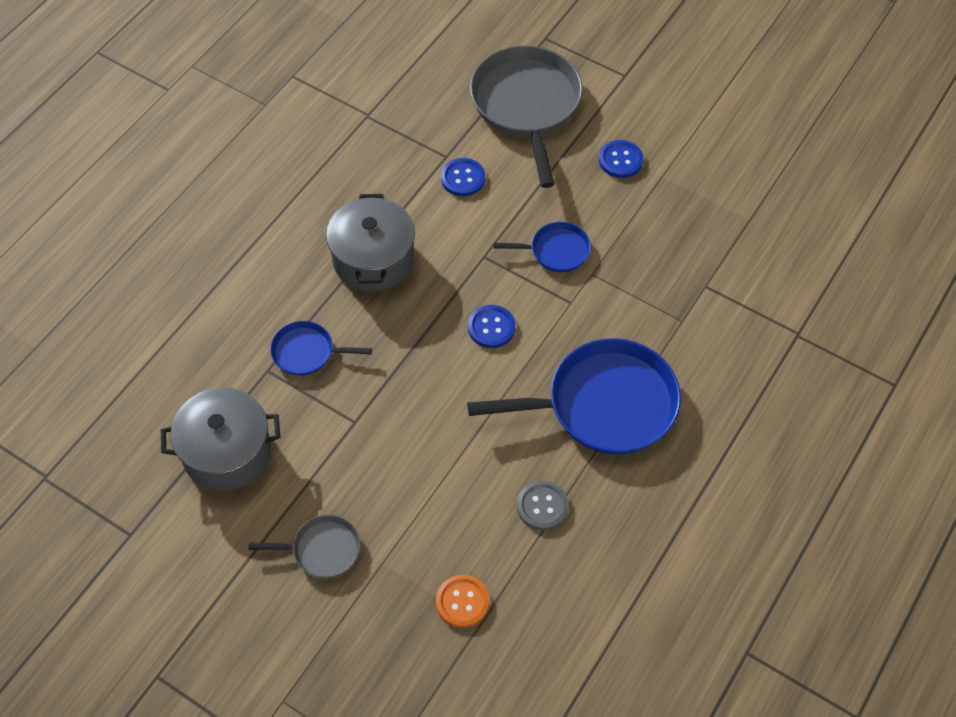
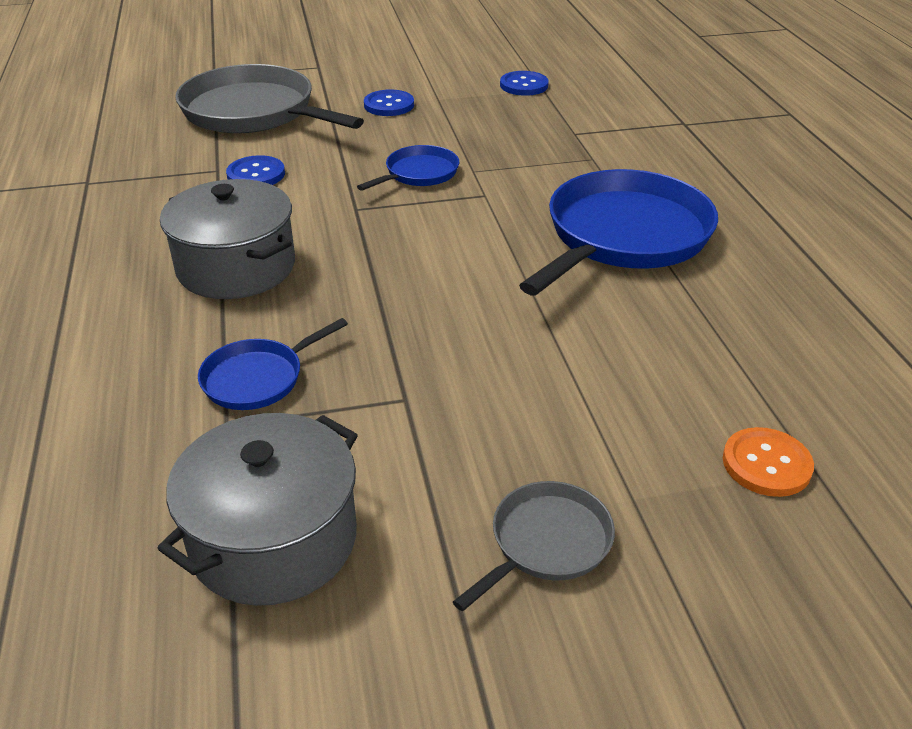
camera: 45 degrees left, 20 degrees down
blue button [468,305,515,348] -> blue button moved to [500,71,549,96]
grey button [517,481,569,530] -> none

